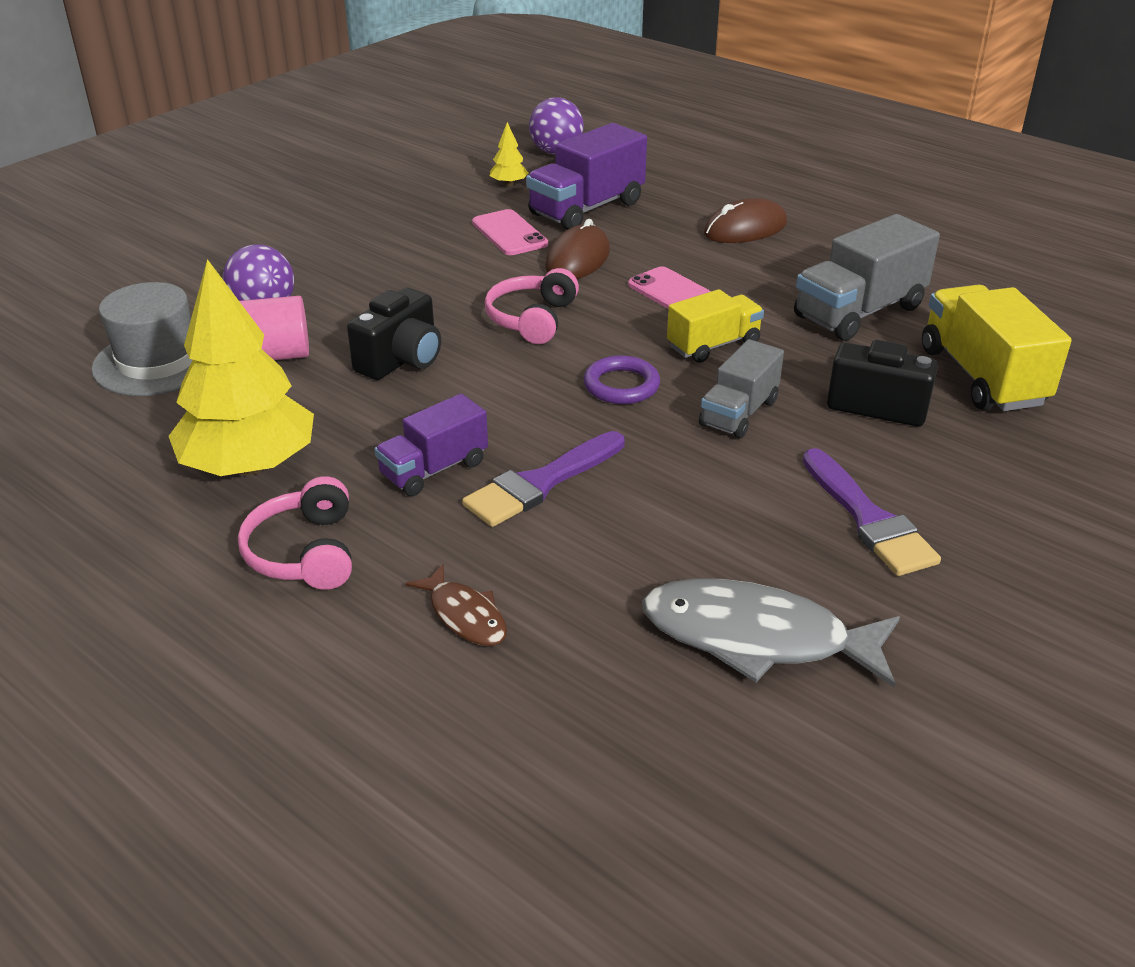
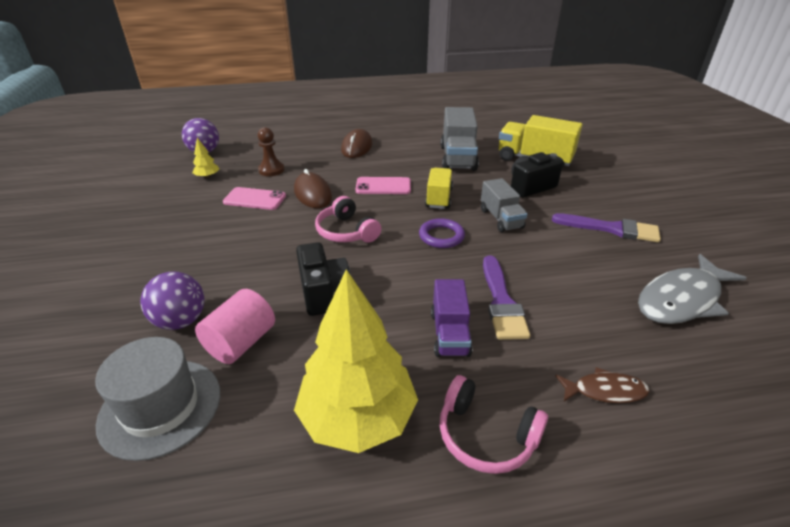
camera: 50 degrees left, 0 degrees up
purple truck [526,123,647,230] -> brown pawn [258,127,285,176]

